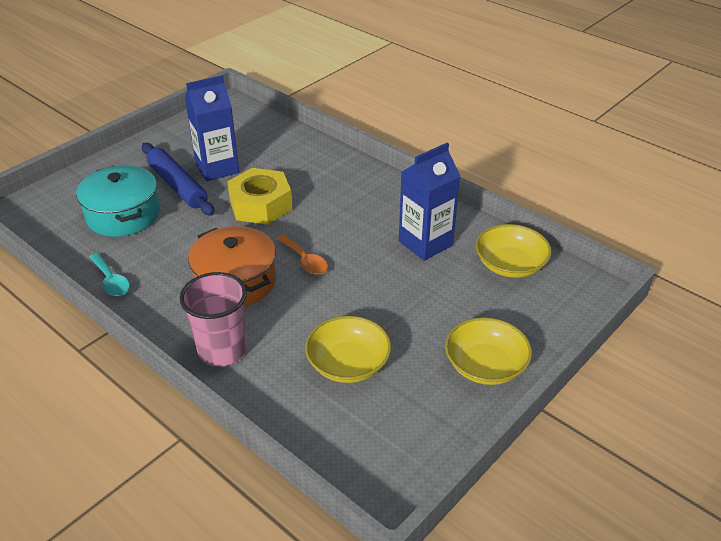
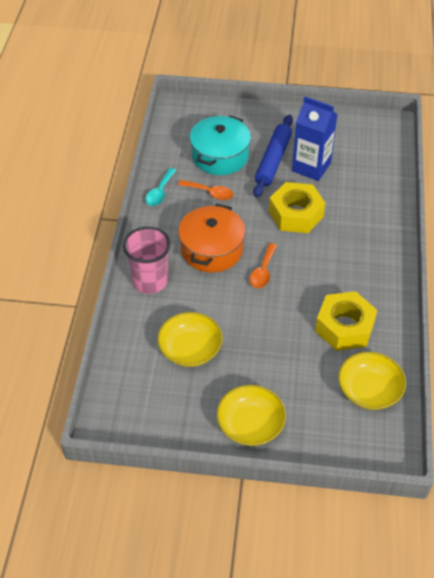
camera: 55 degrees right, 10 degrees up
blue carton [399,143,460,261] -> yellow nut [315,291,377,351]
none -> orange spoon [178,180,234,200]

